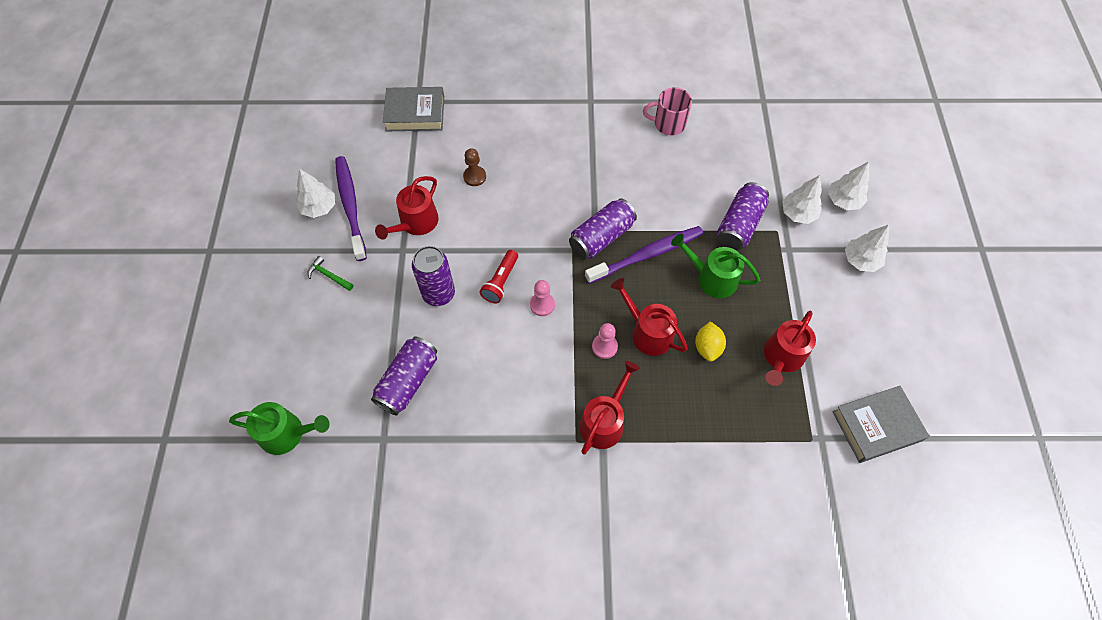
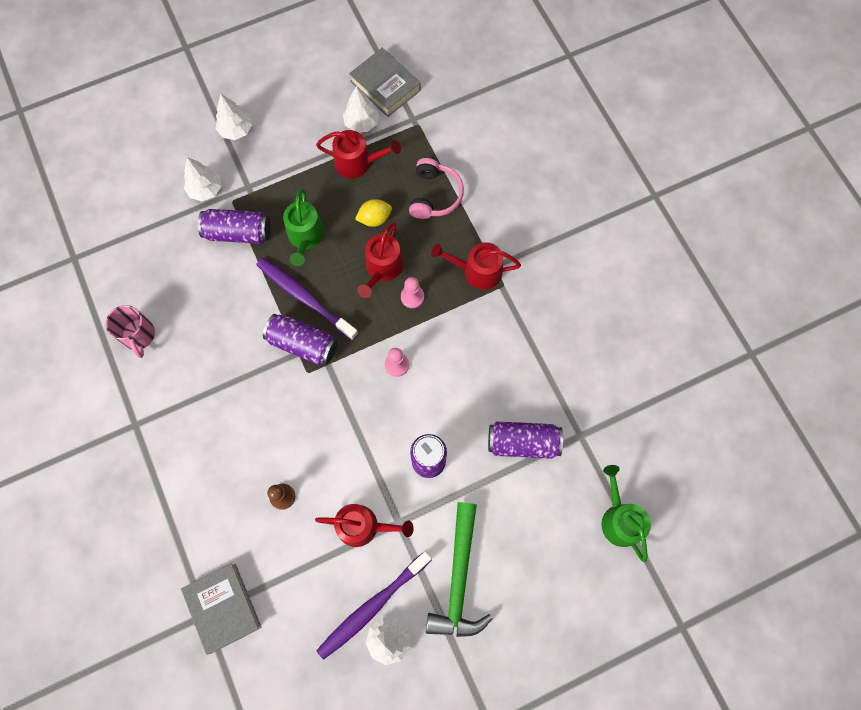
camera: 115 degrees left, 10 degrees up
green hammer [307,256,353,291] -> green hammer [426,502,493,637], size x2.39
red flashlight [480,250,518,303] -> none
white tree [828,161,869,210] -> white tree moved to [343,86,379,132]
none -> pink headphones [409,158,464,219]

